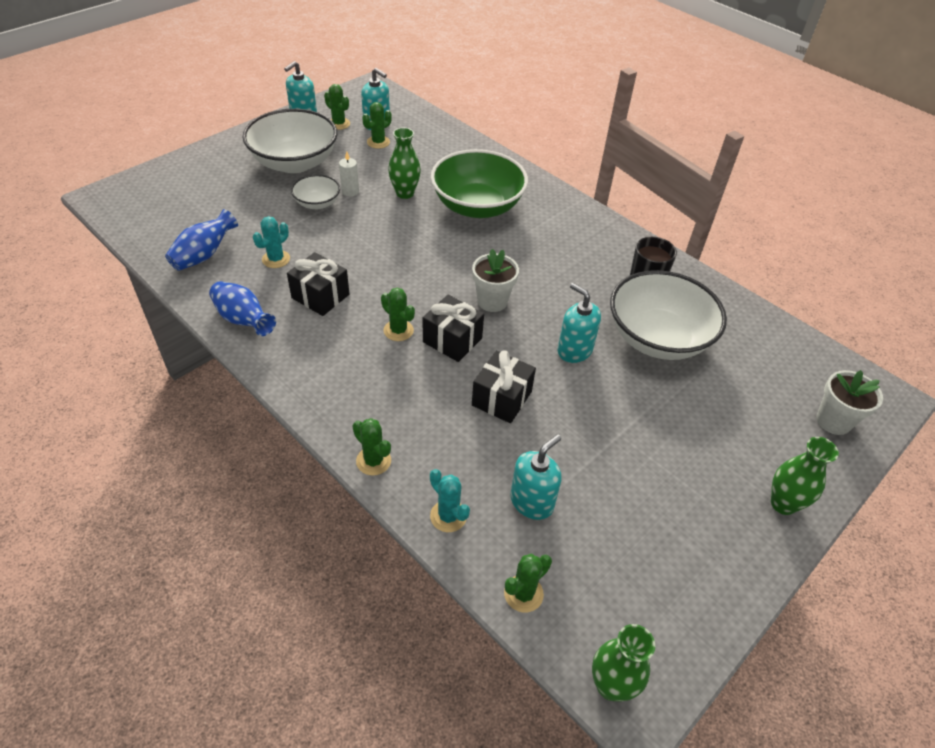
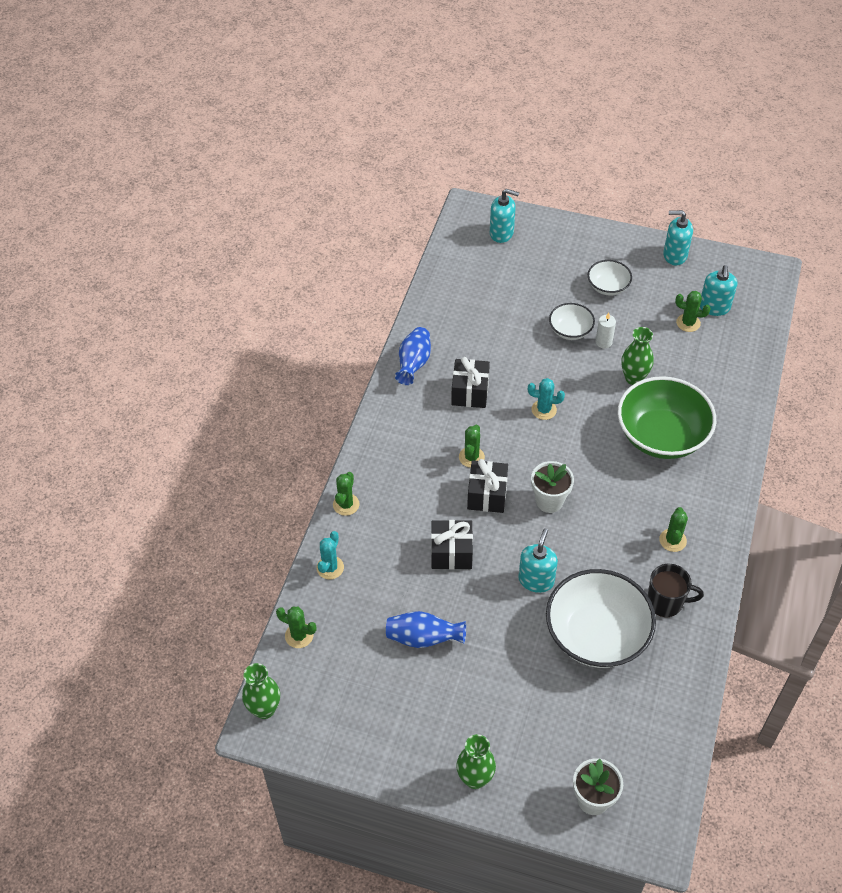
camera: 65 degrees right, 5 degrees up
blue vase [165,209,238,271] -> blue vase moved to [386,611,466,648]
white bowl [243,109,337,173] -> white bowl [588,260,632,296], size x0.50
turquoise cactus [253,216,290,268] -> turquoise cactus moved to [528,378,565,420]
green cactus [324,84,350,130] -> green cactus moved to [659,507,688,552]
turquoise soap dispenser [511,434,561,520] -> turquoise soap dispenser moved to [490,189,519,243]

